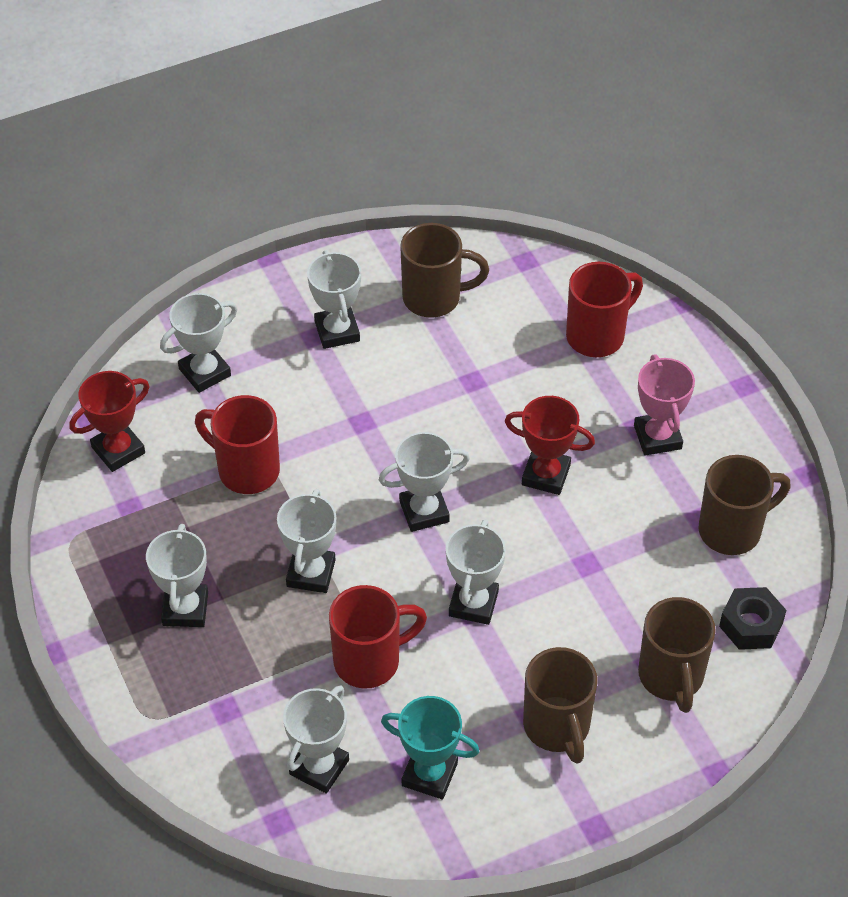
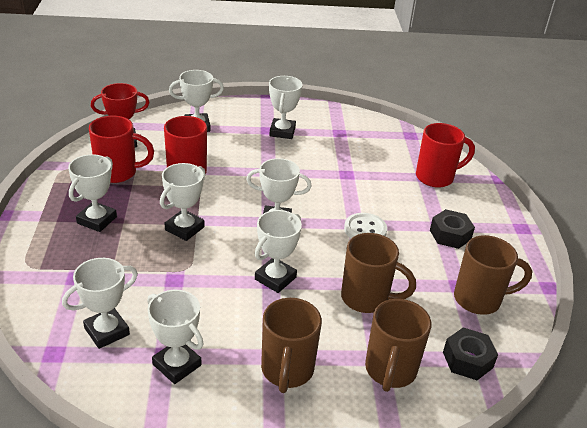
camera: 20 degrees right, 15 degrees down
red mug [329,585,427,689] -> red mug moved to [89,116,154,183]
turquoise trophy [381,696,480,799] -> white trophy [147,290,204,384]
brown mug [400,223,489,318] -> brown mug moved to [341,233,416,313]
red trophy [505,396,595,495] -> white button [344,213,387,238]
pink trophy [634,355,695,456] -> black nut [430,209,475,249]

